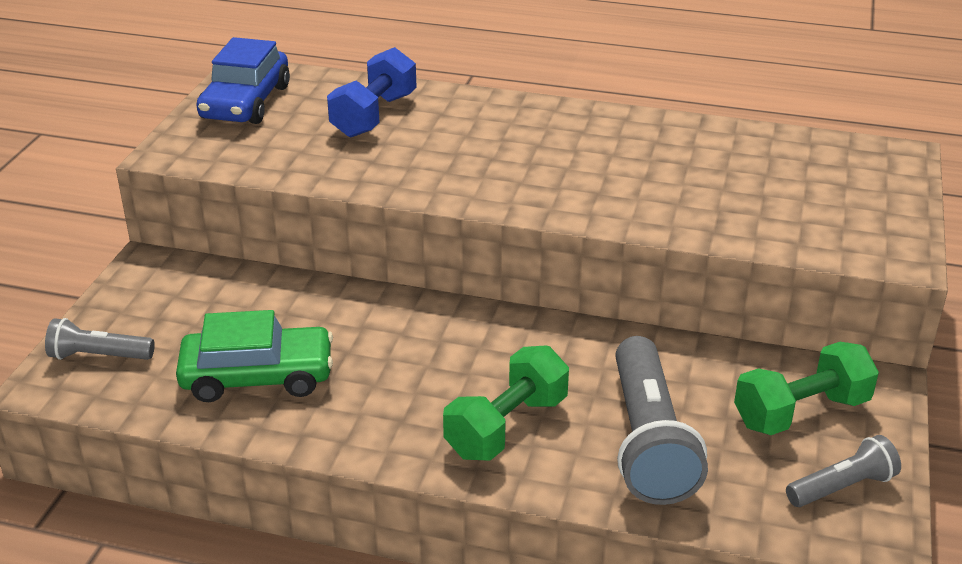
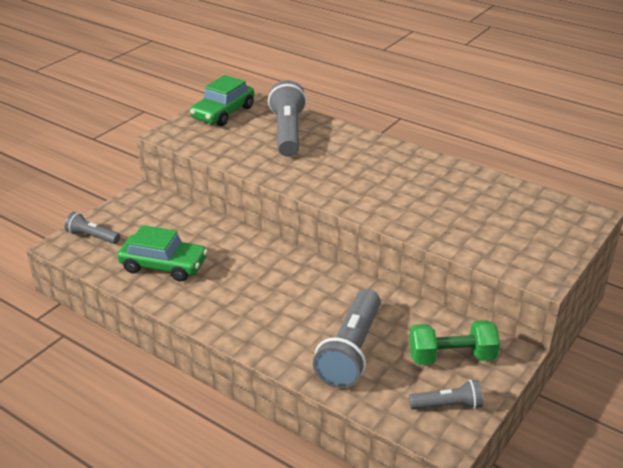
camera: 20 degrees right, 0 degrees up
blue car [196,37,290,124] -> green car [190,75,254,126]
blue dumbbell [327,47,417,138] -> grey flashlight [268,80,307,157]
green dumbbell [443,346,569,461] -> none

